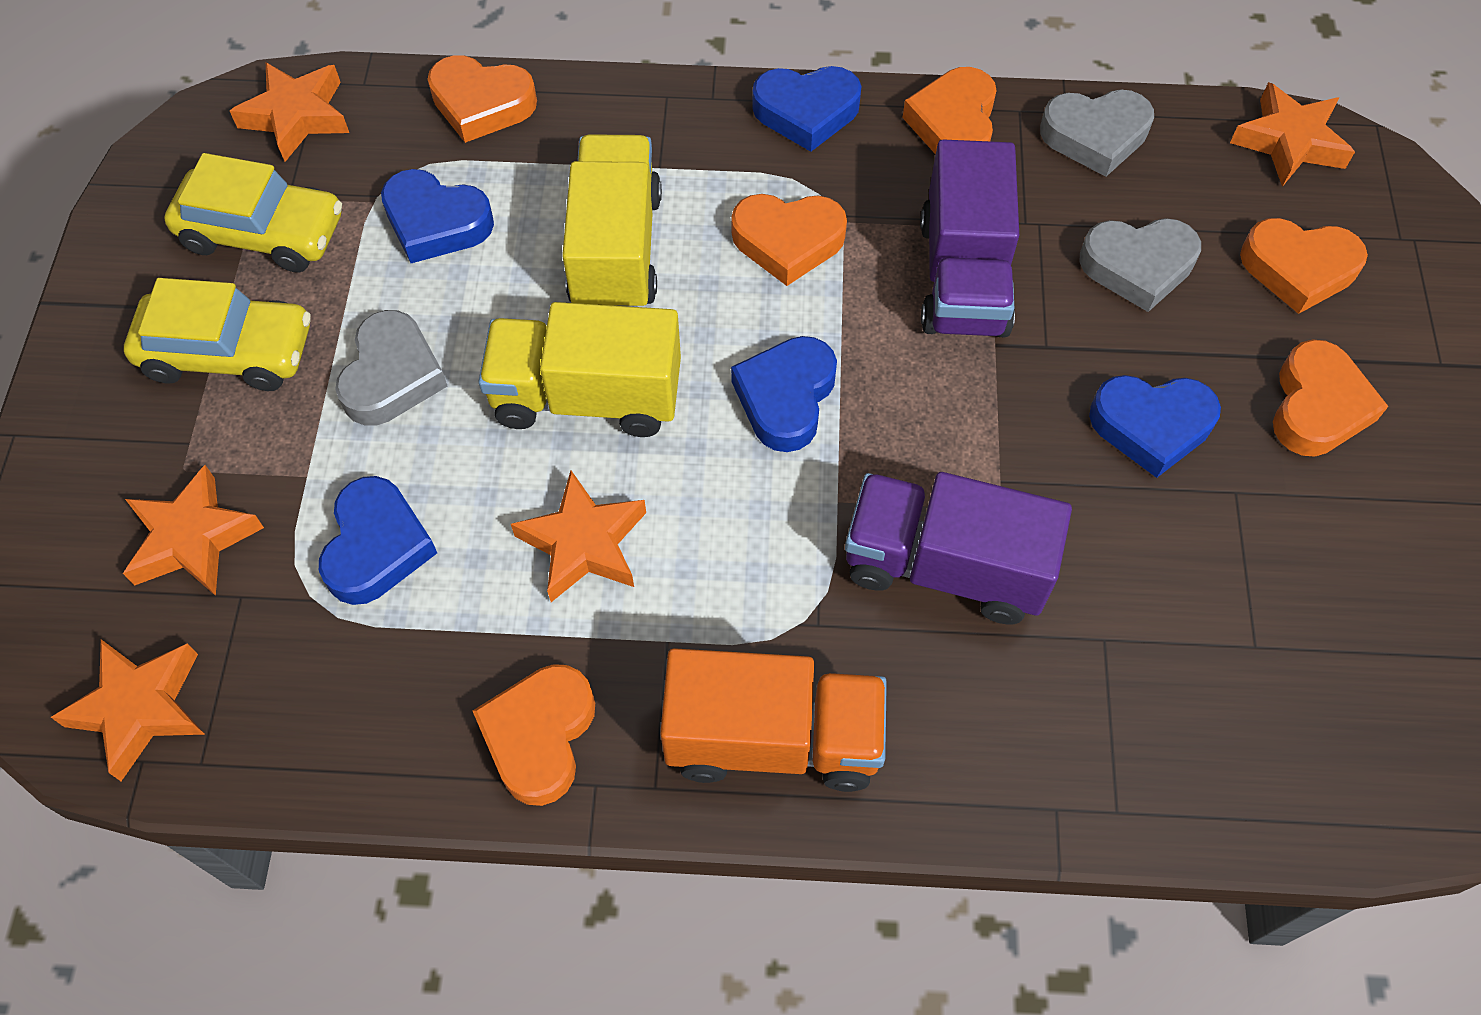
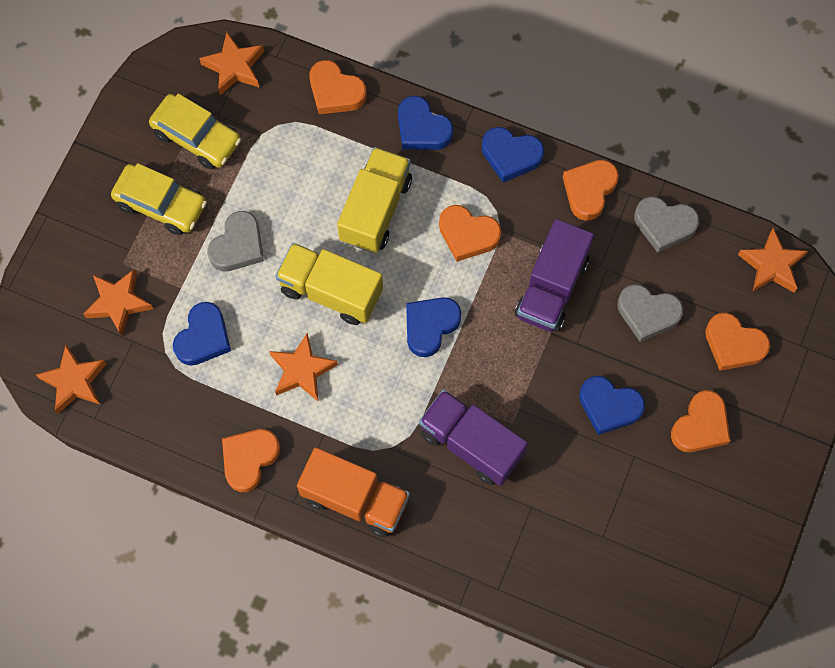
camera: 20 degrees right, 10 degrees up
blue heart [381,169,494,263] -> blue heart moved to [398,96,453,150]

